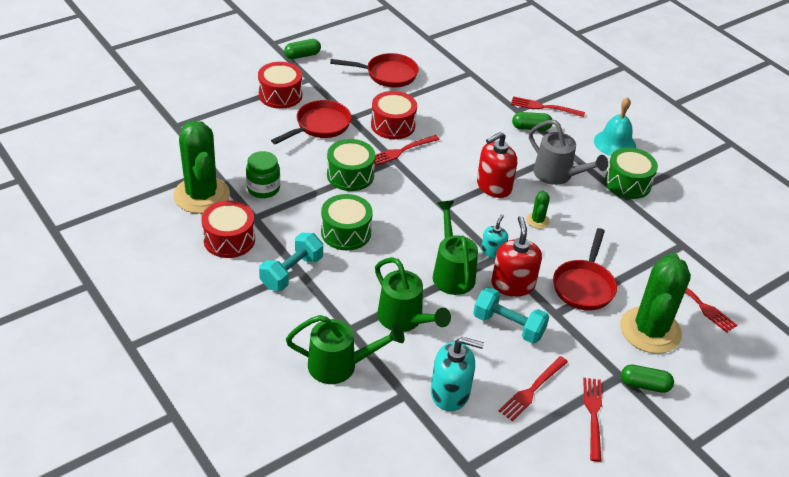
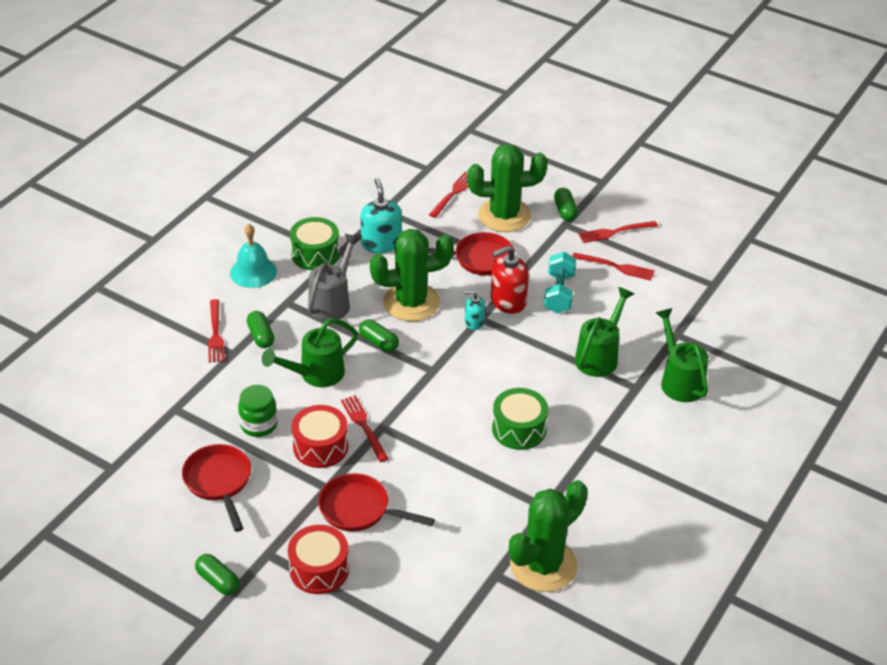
camera: 110 degrees left, 0 degrees up
red drum [201,201,255,258] -> none
green jar [246,151,280,198] -> green jar moved to [238,385,278,437]
turquoise dumbbell [259,232,323,291] -> none
green drum [327,139,375,191] -> none
red fork [374,135,440,166] -> red fork turned 150 degrees counterclockwise [341,395,389,462]
turquoise soap dispenser [431,337,484,411] -> turquoise soap dispenser moved to [360,178,402,253]
green watering can [433,201,478,295] -> green watering can moved to [262,318,358,387]
red soap dispenser [477,132,517,198] -> green capsule [359,319,399,352]
green cactus [526,190,550,229] -> green cactus [370,229,454,321], size x2.37

